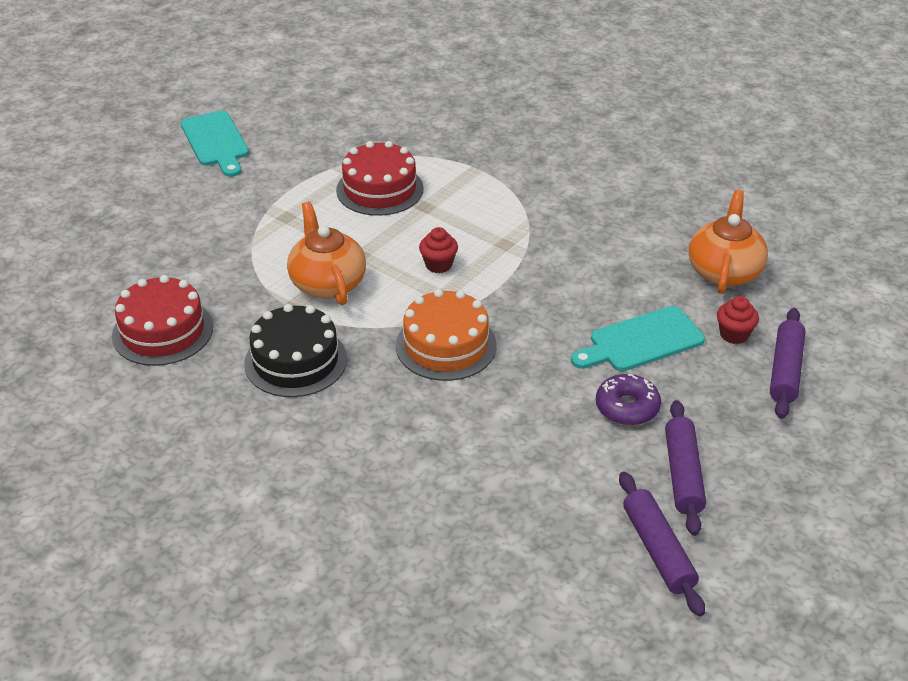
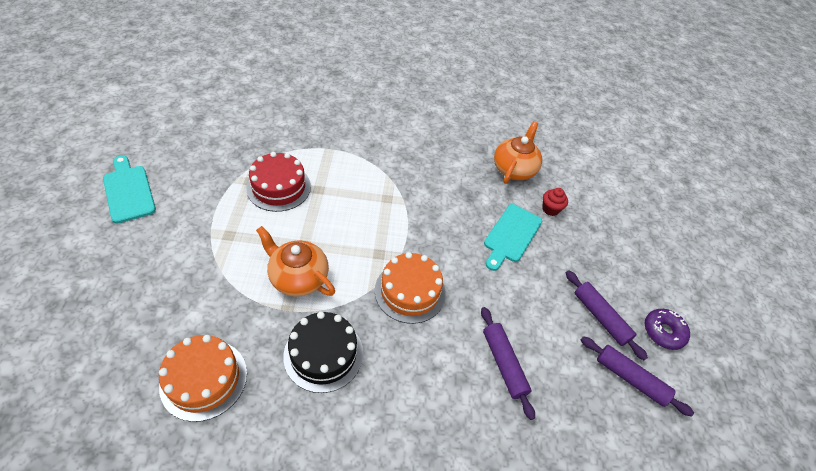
camera: 40 degrees left, 10 degrees up
red cake [112,275,213,366] -> orange cake [159,335,247,422]
turquoise cutting board [181,111,249,177] -> turquoise cutting board turned 150 degrees counterclockwise [103,155,156,224]
red cupcake [419,227,458,273] -> none
purple donut [596,374,661,425] -> purple donut moved to [645,309,690,350]
orange teapot [689,190,768,294] -> orange teapot turned 45 degrees clockwise [494,121,542,184]
purple rolling pin [770,308,805,419] -> purple rolling pin moved to [481,307,535,420]

